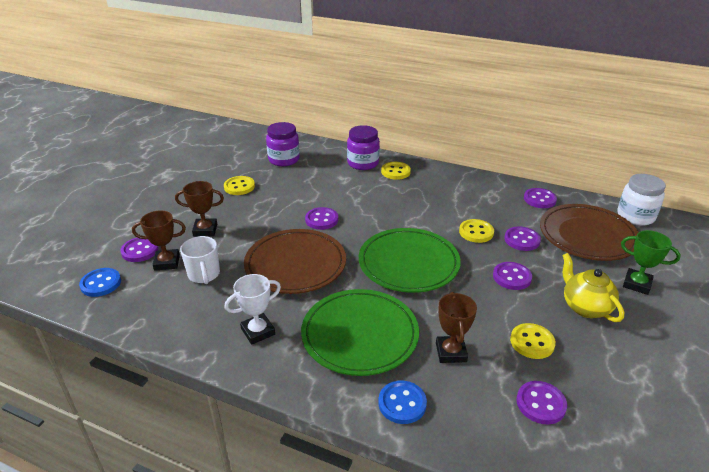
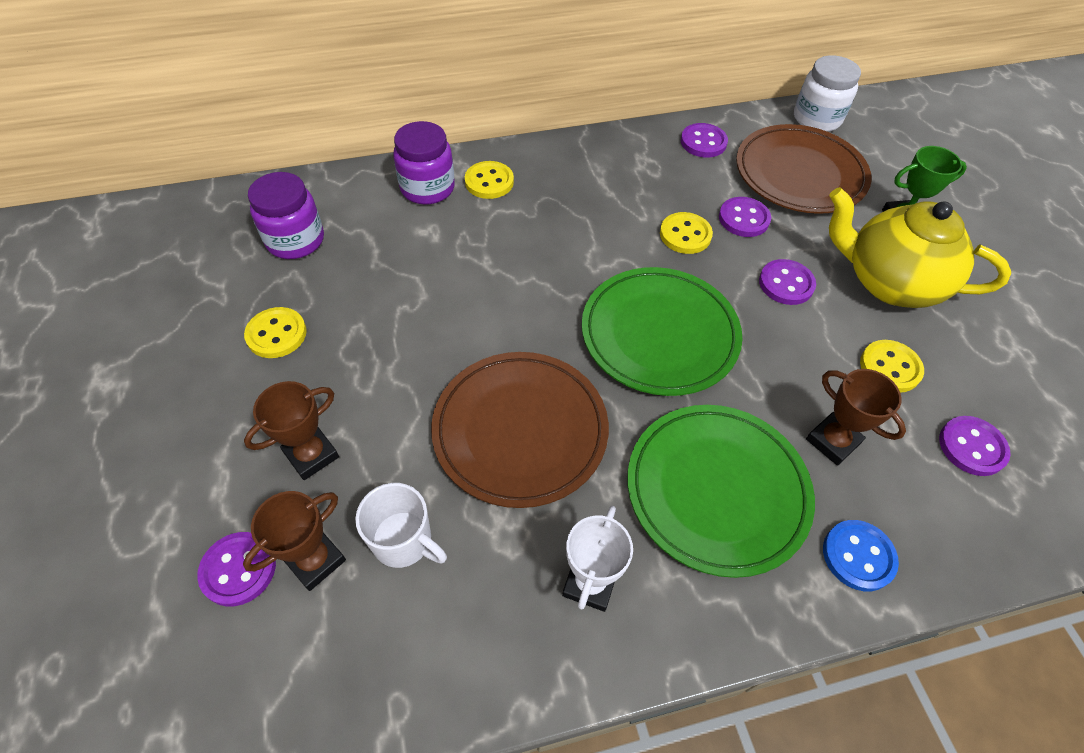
camera: 40 degrees left, 20 degrees up
blue button [79,268,121,297] -> none
purple button [305,207,338,230] -> none
yellow teapot [563,253,624,322] -> yellow teapot [829,187,1011,308], size x1.56

